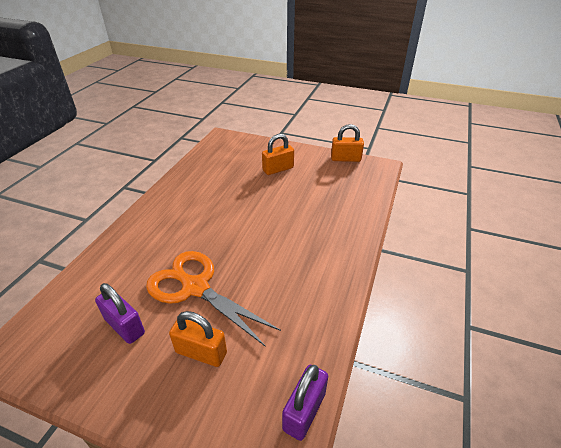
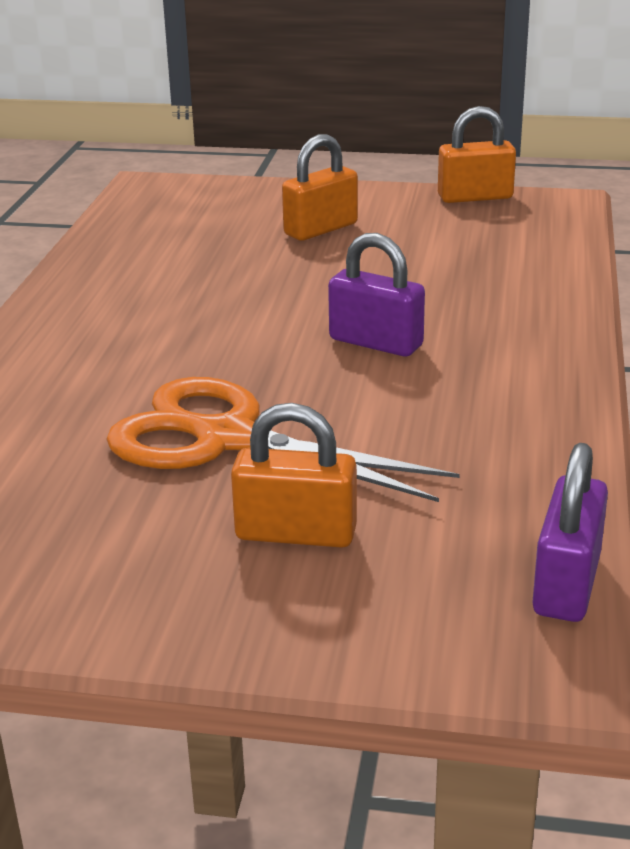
camera: 10 degrees left, 10 degrees down
purple padlock [95,283,145,344] -> purple padlock moved to [328,233,425,356]

